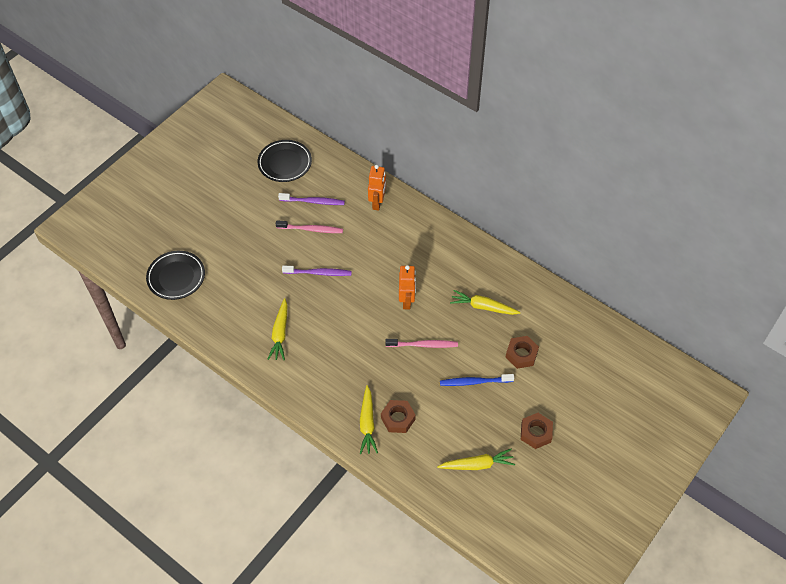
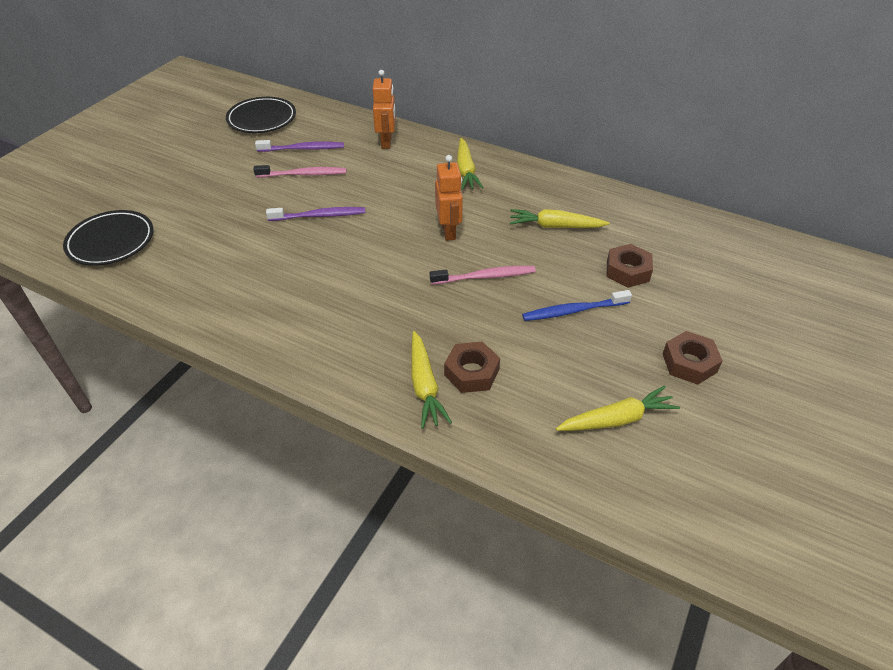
camera: 10 degrees left, 10 degrees down
yellow carrot [268,298,287,360] -> yellow carrot moved to [457,138,484,190]

